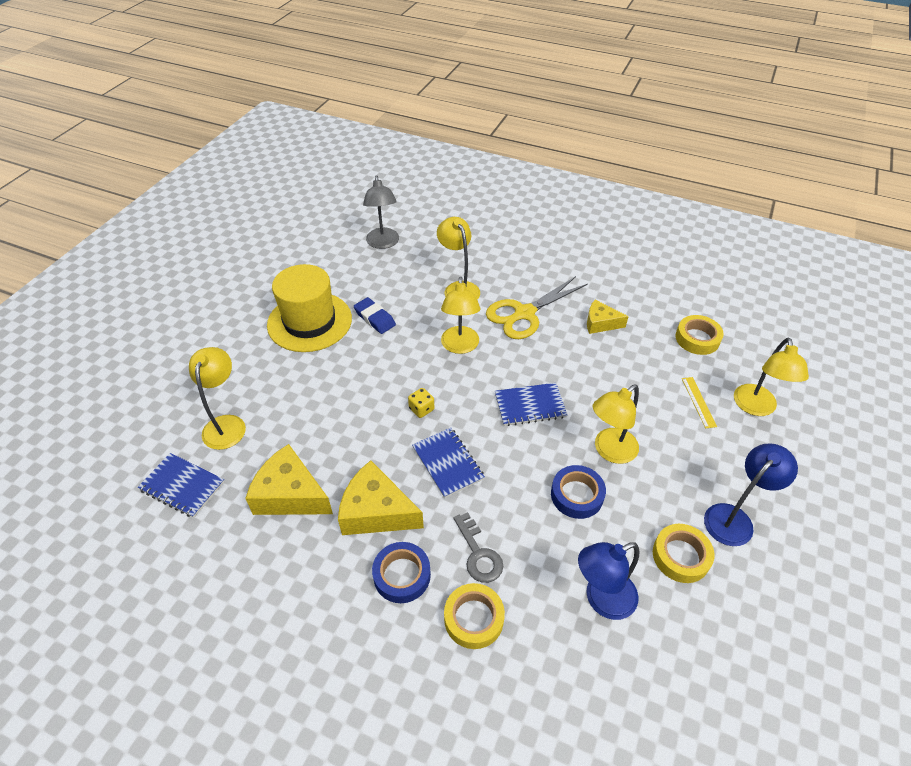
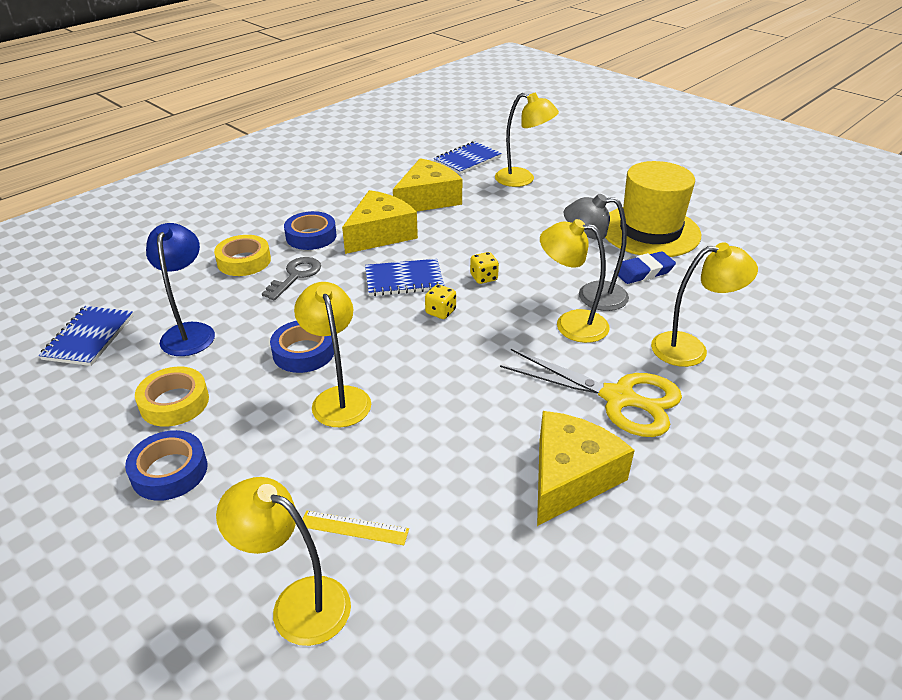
camera: 110 degrees right, 10 degrees down
grey lamp [363,175,399,249] -> grey lamp moved to [564,194,629,311]
grey key [454,512,503,583] -> grey key turned 120 degrees clockwise [262,257,321,300]
yellow scissors [486,276,588,339] -> yellow scissors turned 135 degrees clockwise [500,349,682,437]
blue notebook [495,383,567,426] -> blue notebook moved to [39,306,133,366]
yellow cheese [587,300,629,334] -> yellow cheese [537,411,635,526], size x1.65
yellow tape [675,315,724,355] -> none
blue lamp [704,443,798,546] -> blue tape [125,430,207,501]
none -> yellow dice [425,284,456,319]

